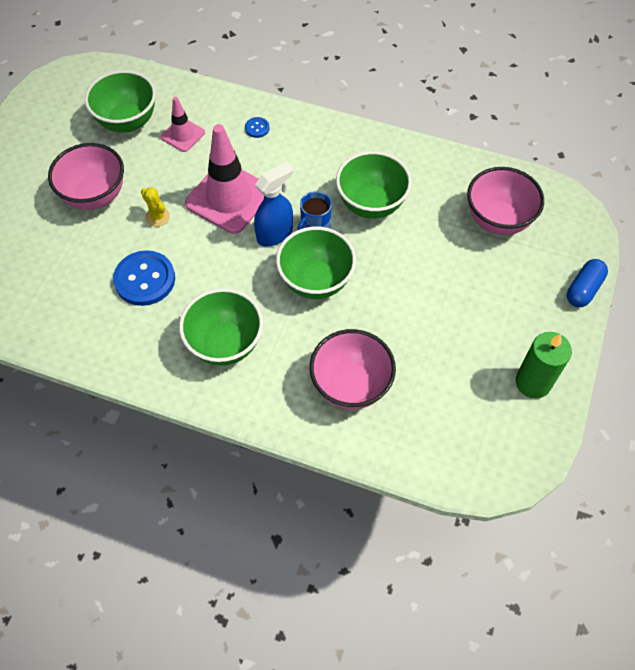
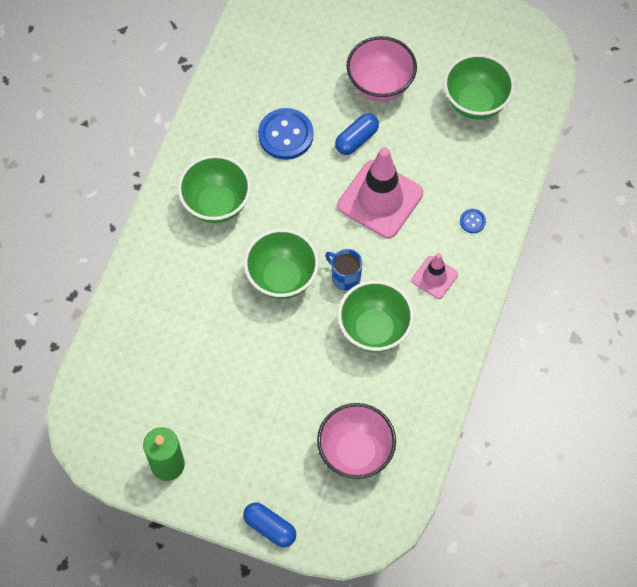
camera: 90 degrees right, 5 degrees up
yellow cactus [141,187,170,226] -> blue capsule [335,113,379,155]
pink traffic cone [161,97,205,152] -> pink traffic cone moved to [412,253,458,299]
blue spray bottle [254,162,293,247] -> none
pink bowl [310,329,396,409] -> none

